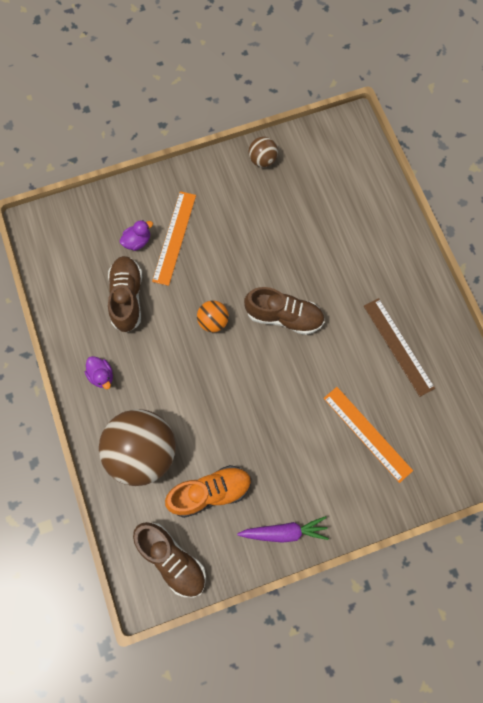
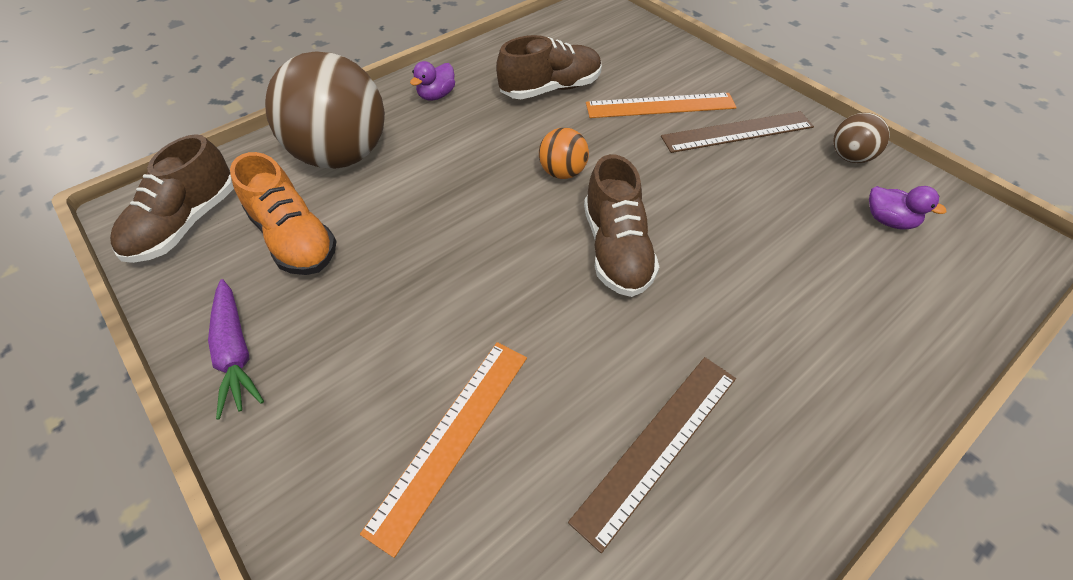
camera: 70 degrees right, 20 degrees down
purple duck [120,220,153,251] -> purple duck moved to [869,186,947,229]
none -> brown ruler [661,111,814,153]

